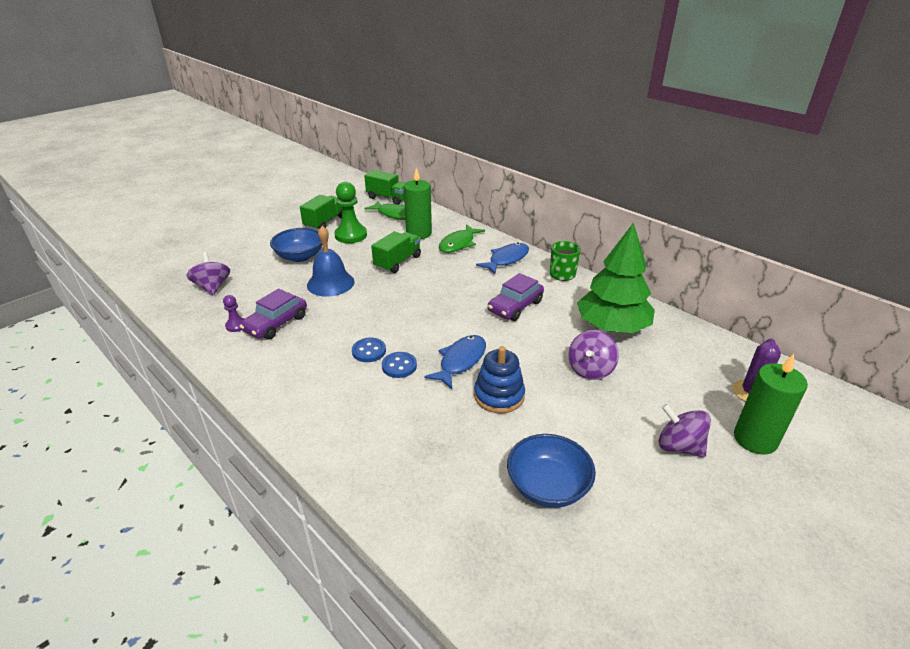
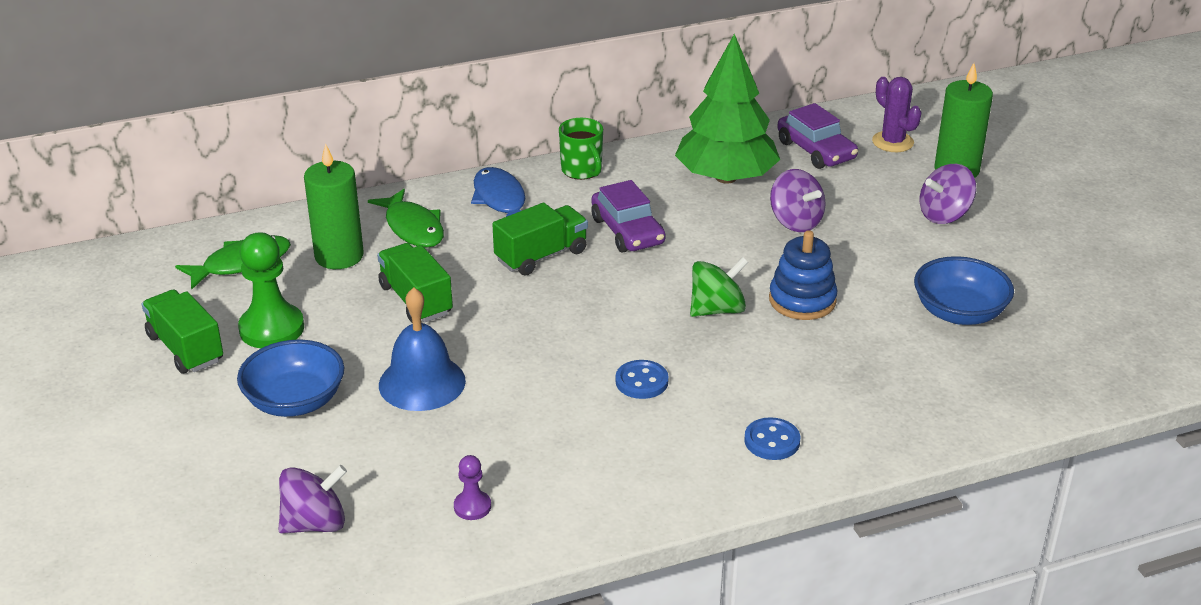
camera: 65 degrees left, 0 degrees up
purple spinning top [187,252,230,295] -> purple spinning top turned 150 degrees clockwise [278,465,347,534]
purple car [239,289,307,340] -> purple car moved to [777,103,858,169]
green truck [364,170,405,205] -> green truck moved to [492,203,588,276]
blue button [382,352,417,378] -> blue button moved to [744,417,800,460]
blue fish [424,335,486,389] -> green spinning top [690,257,749,317]

